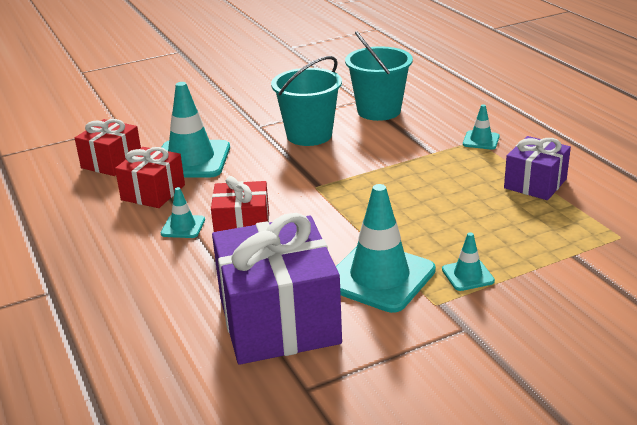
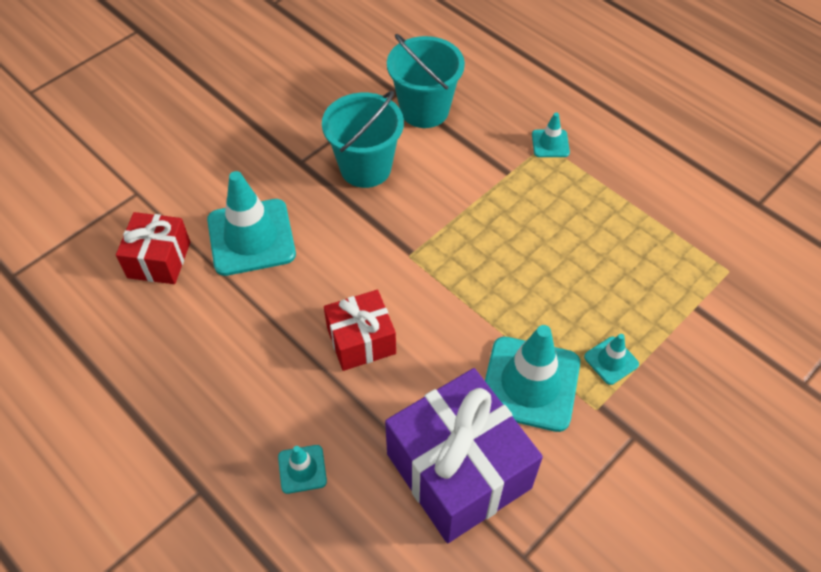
camera: 20 degrees left, 25 degrees up
red gift [115,147,185,208] -> none
turquoise traffic cone [161,187,205,238] -> turquoise traffic cone moved to [278,445,327,494]
purple gift [504,136,571,200] -> none

